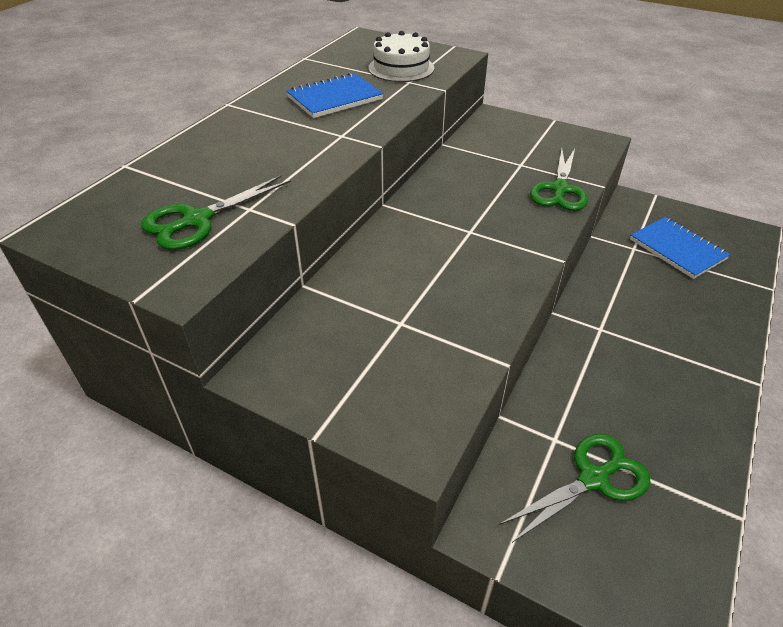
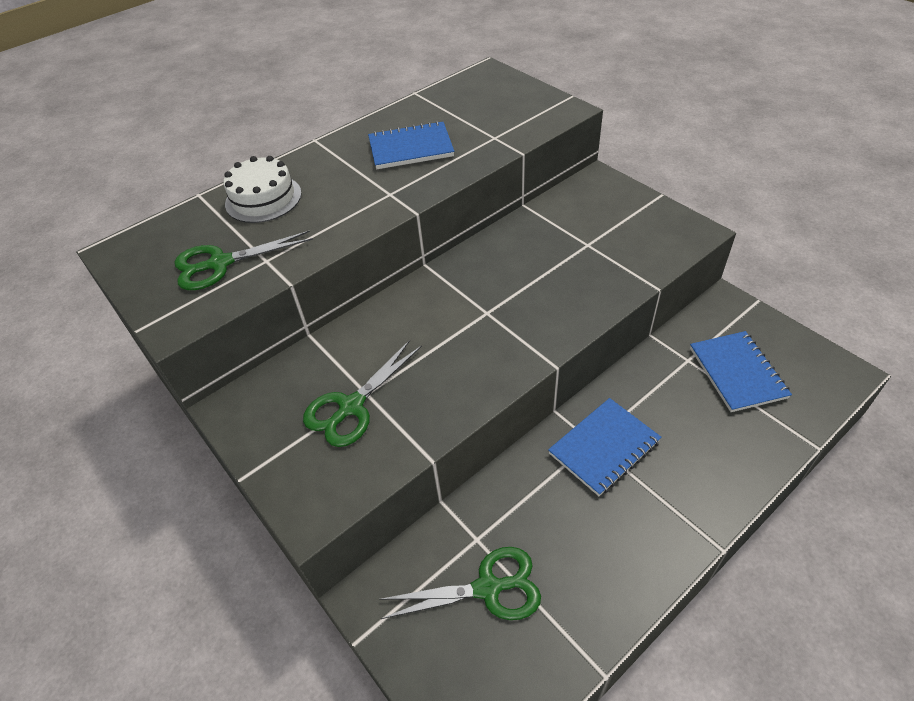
camera: 25 degrees right, 5 degrees up
white cake [368,31,434,82] -> white cake moved to [223,156,302,223]
green scissors [530,149,588,211] -> green scissors moved to [303,340,422,447]
none -> blue notebook [548,398,661,496]

